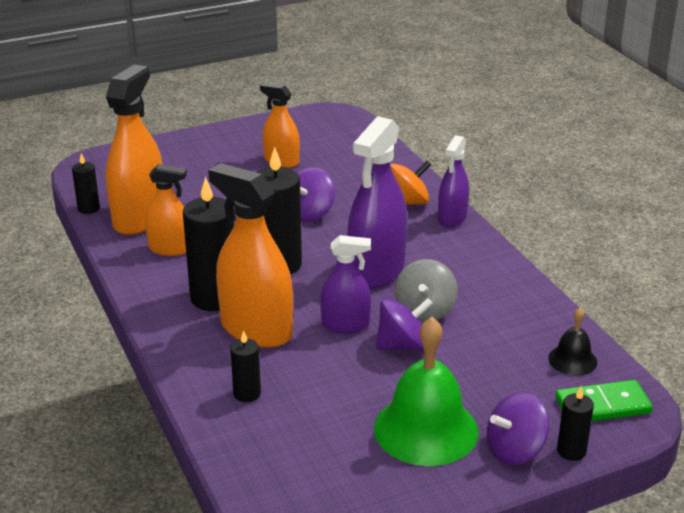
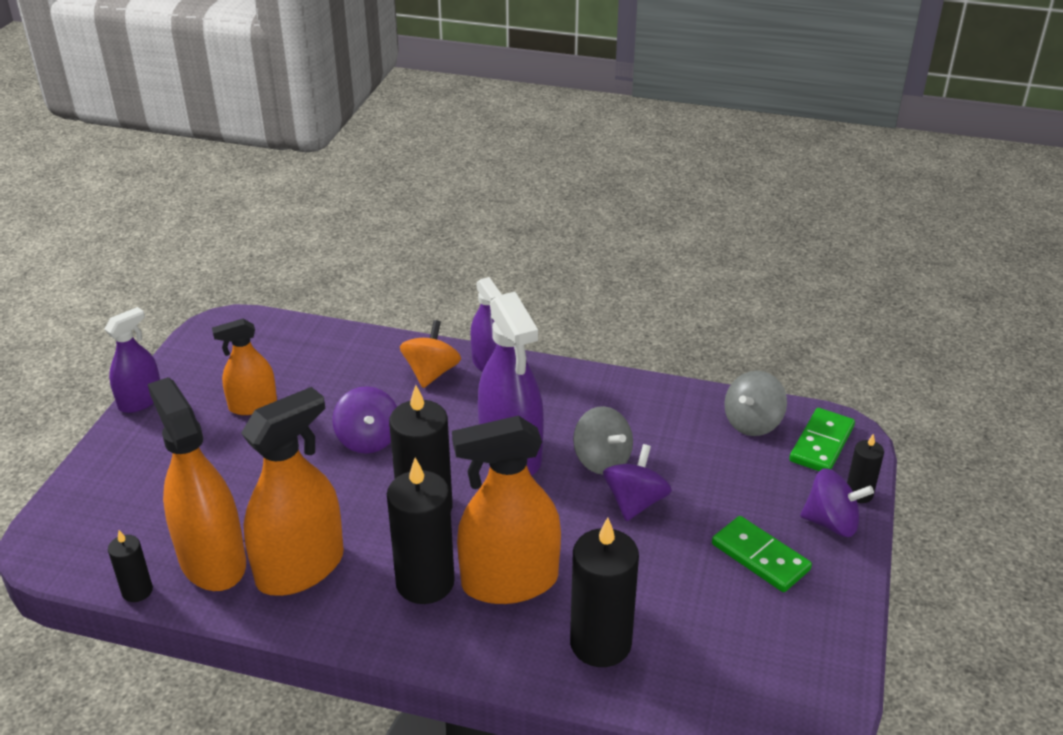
camera: 50 degrees left, 5 degrees up
orange spray bottle [145,164,187,256] -> orange spray bottle [241,387,344,596], size x1.72
black candle [230,330,261,402] -> black candle [570,518,639,667], size x1.95
purple spray bottle [320,235,371,334] -> purple spray bottle moved to [104,307,160,413]
green bell [374,317,479,466] -> green domino [712,516,812,592]
purple spinning top [487,392,549,465] -> purple spinning top turned 90 degrees counterclockwise [800,468,874,537]
black bell [548,308,598,376] -> grey spinning top [724,371,787,436]

